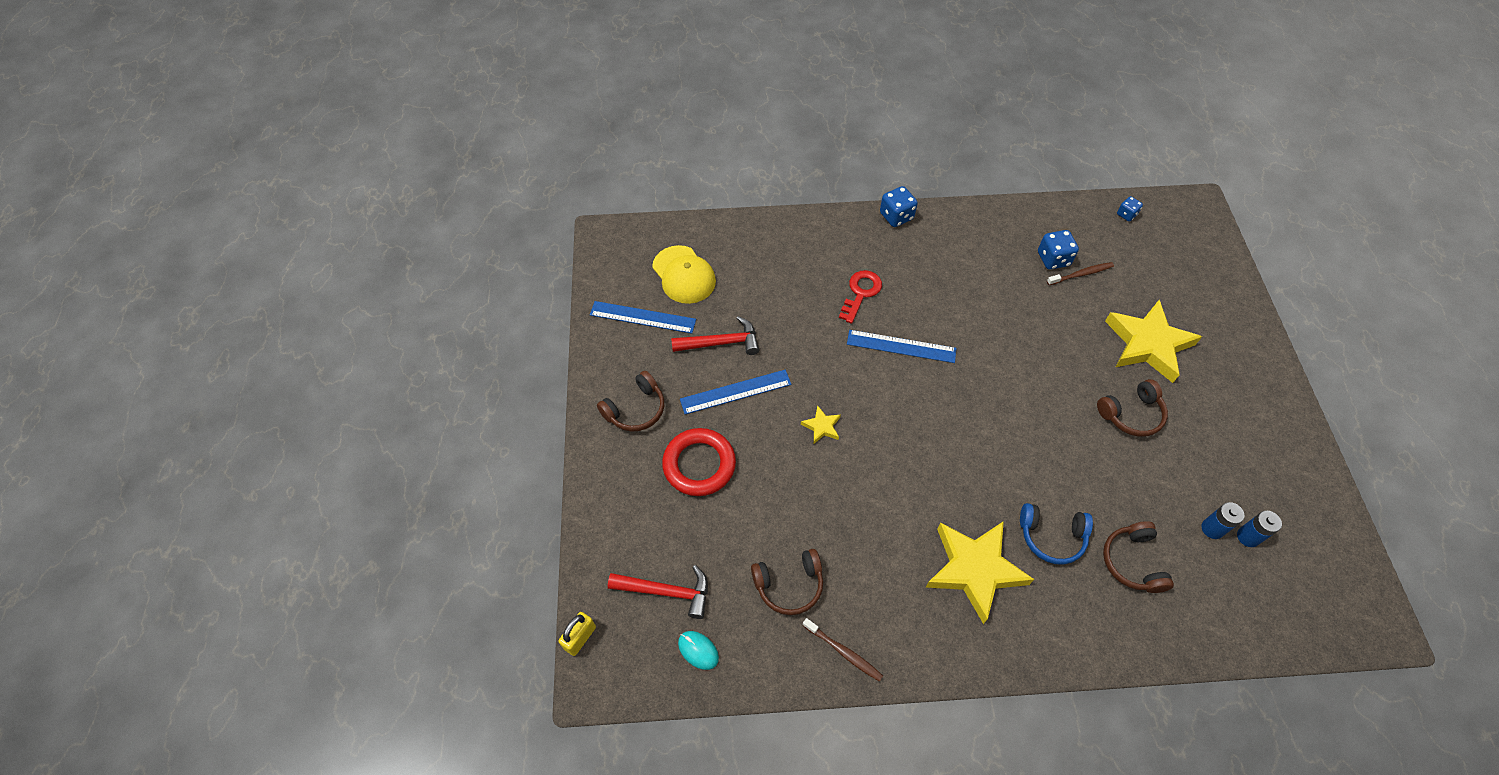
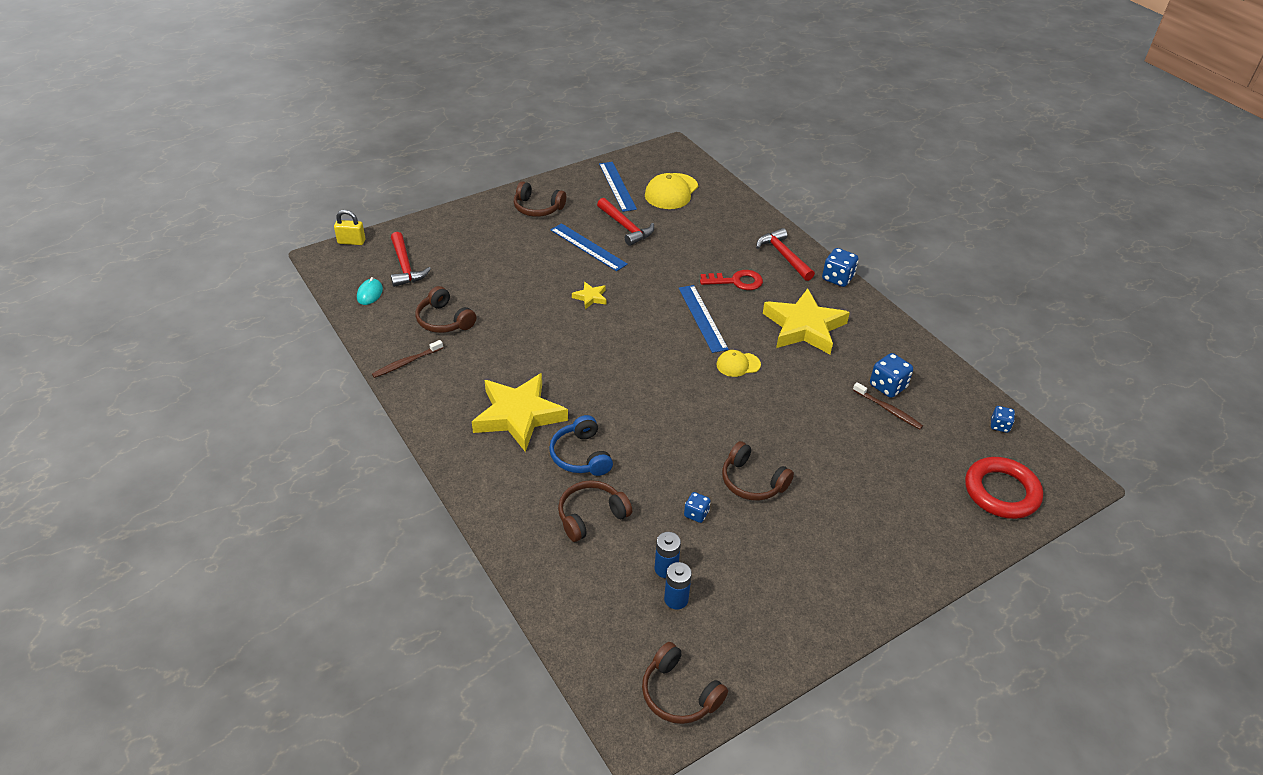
camera: 60 degrees right, 15 degrees down
red ring [662,428,736,496] -> red ring moved to [965,457,1043,519]
brown toothbrush [803,618,883,682] -> brown toothbrush turned 45 degrees clockwise [372,340,443,378]
yellow star [1105,300,1202,383] -> yellow star moved to [763,288,850,354]
none -> brown headphones [642,642,728,724]
none -> blue dice [684,492,711,523]
none -> yellow cap [716,350,761,377]
none -> red hammer [756,228,815,281]

